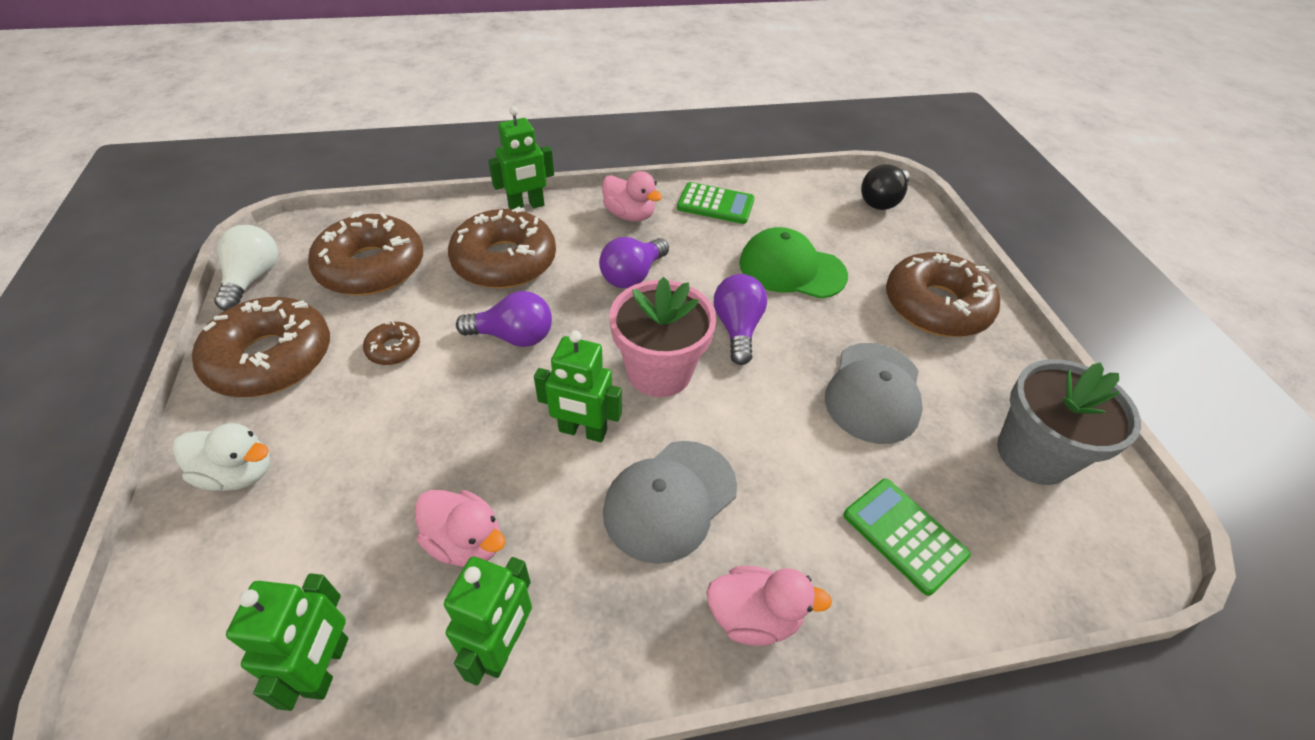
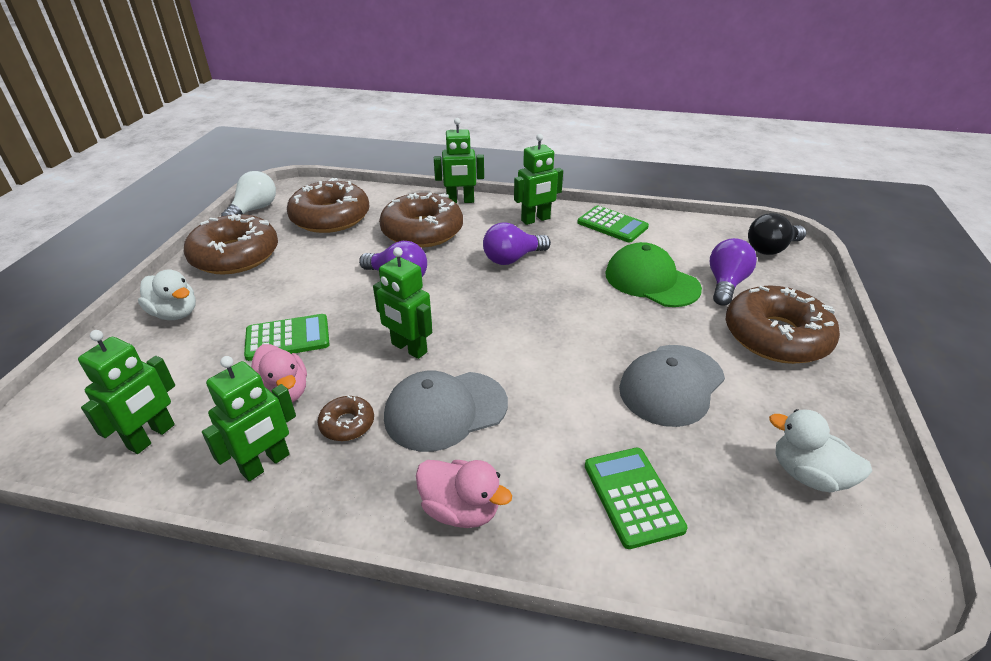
camera: 25 degrees right, 10 degrees down
brown donut [363,322,420,365] -> brown donut moved to [317,396,374,441]
pink duck [602,171,662,222] -> green robot [514,134,563,225]
pink flower pot [609,277,716,397] -> none
purple light bulb [714,274,767,365] -> purple light bulb moved to [710,238,757,306]
grey flower pot [997,359,1141,485] -> white duck [769,409,872,492]
none -> green calculator [244,314,330,361]

